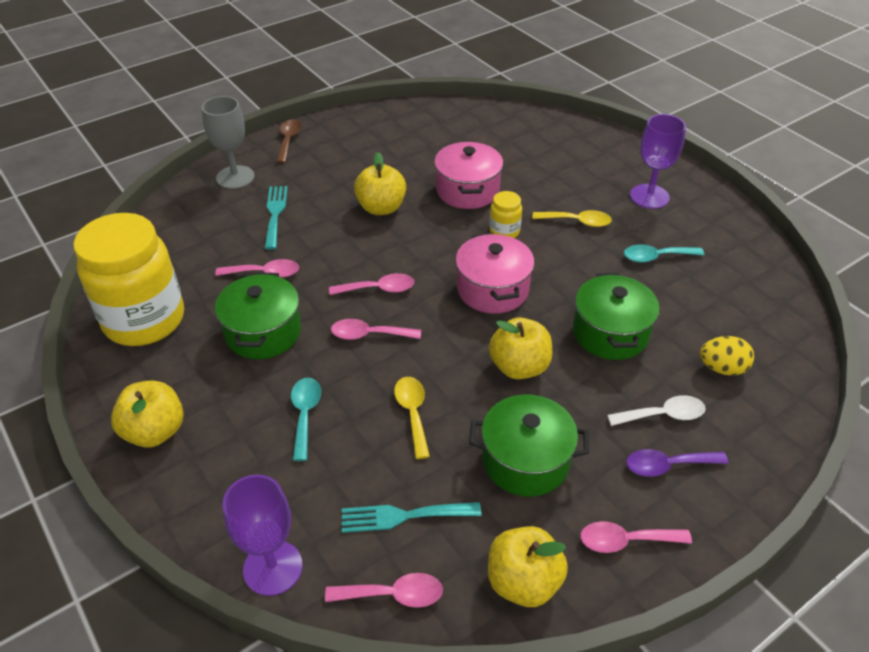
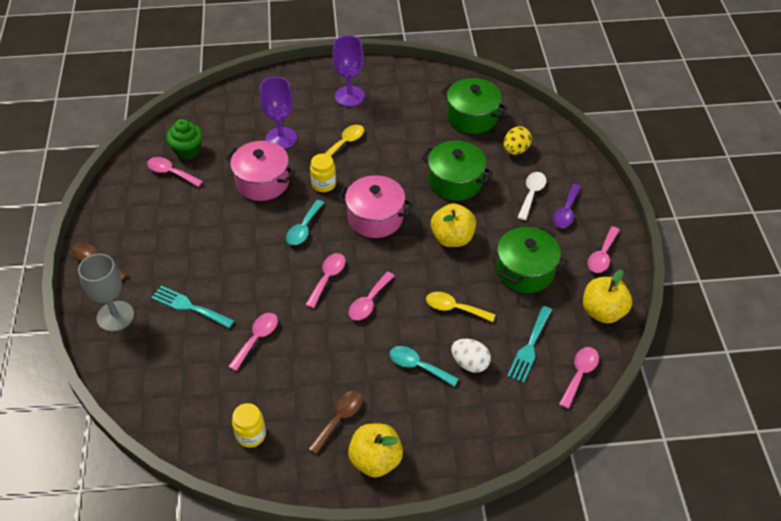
camera: 60 degrees left, 5 degrees up
yellow jar [73,213,184,346] -> yellow jar [232,403,266,448], size x0.42
green pot [215,272,301,359] -> green pot moved to [441,78,507,134]
purple goblet [223,474,302,596] -> purple goblet moved to [260,77,297,149]
yellow apple [354,152,406,215] -> none
turquoise spoon [624,244,704,262] -> turquoise spoon moved to [286,200,324,245]
none -> pink spoon [147,157,203,187]
none -> green cupcake [166,119,203,160]
none -> brown spoon [308,391,362,454]
none -> white egg [451,339,491,373]

